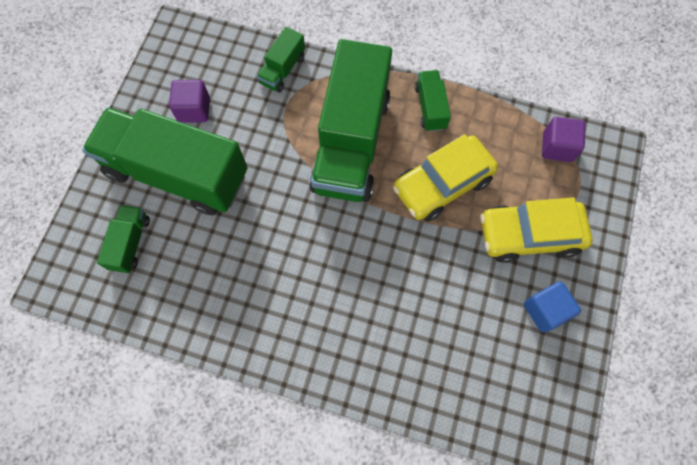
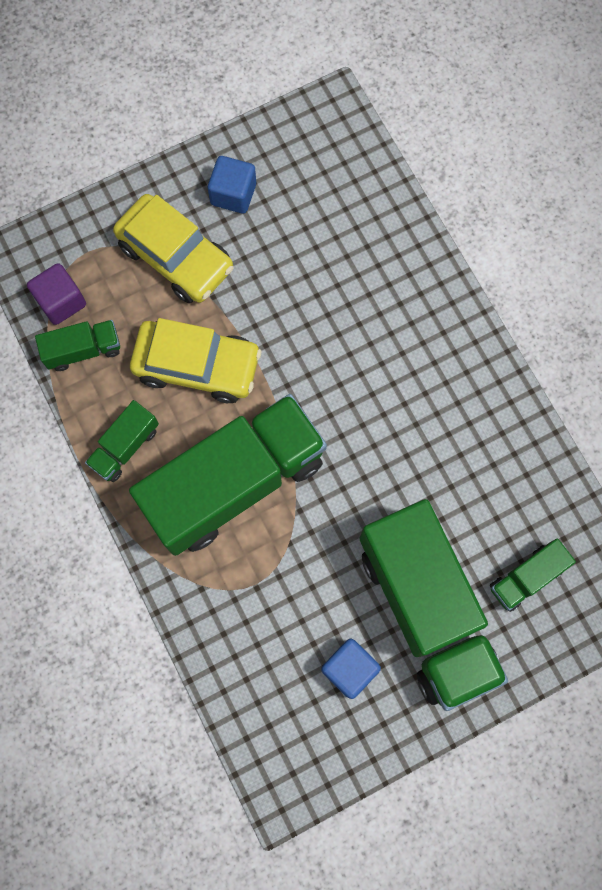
camera: 135 degrees left, 5 degrees up
purple cube [169,80,210,123] -> blue cube [321,639,381,699]
green truck [257,27,305,92] -> green truck moved to [35,320,120,371]

